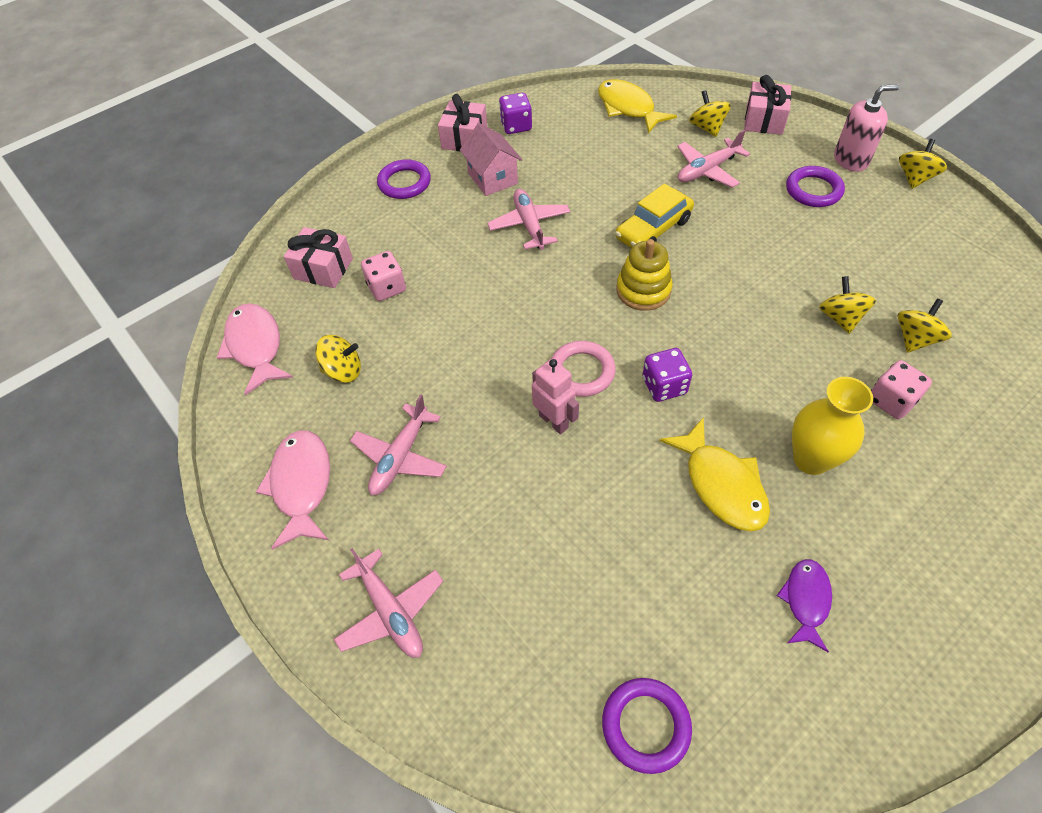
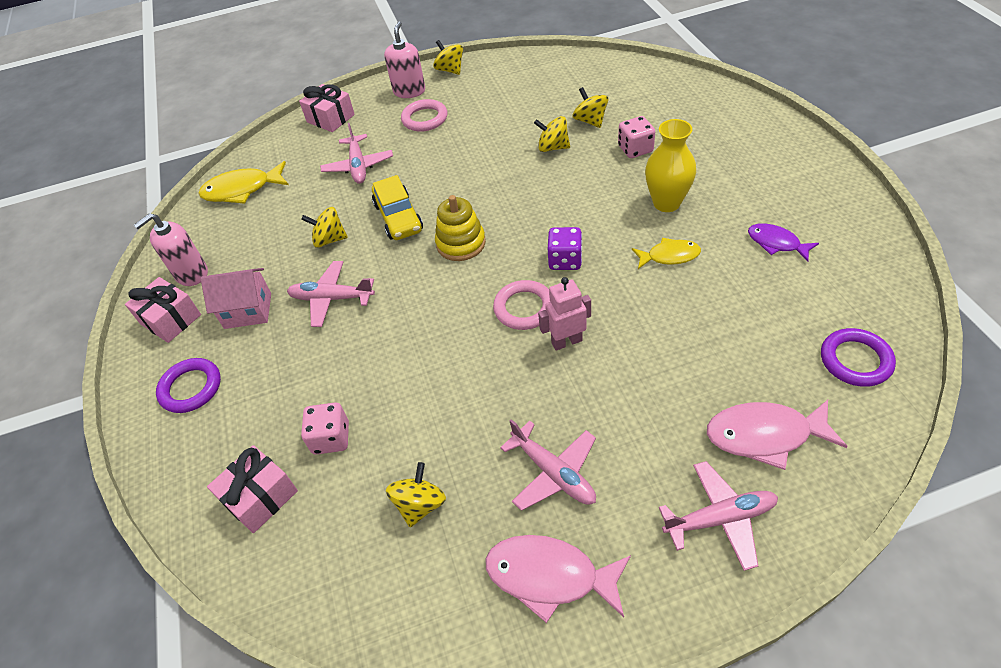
camera: 65 degrees left, 5 degrees down
pink fish [217,303,293,395] -> pink fish moved to [707,400,848,470]
purple dice [499,93,532,134] -> pink soap dispenser [134,213,208,286]
yellow fish [659,417,770,532] -> yellow fish [632,238,701,269], size x0.63
yellow spinning top [689,90,731,137] -> yellow spinning top moved to [301,207,348,248]
purple ring [786,166,845,207] -> pink ring [401,99,447,132]

